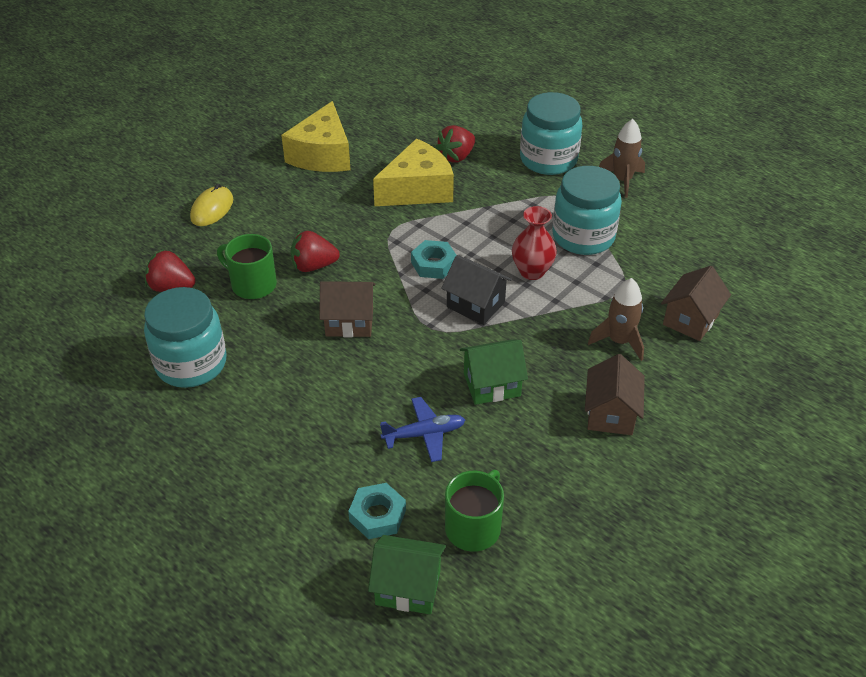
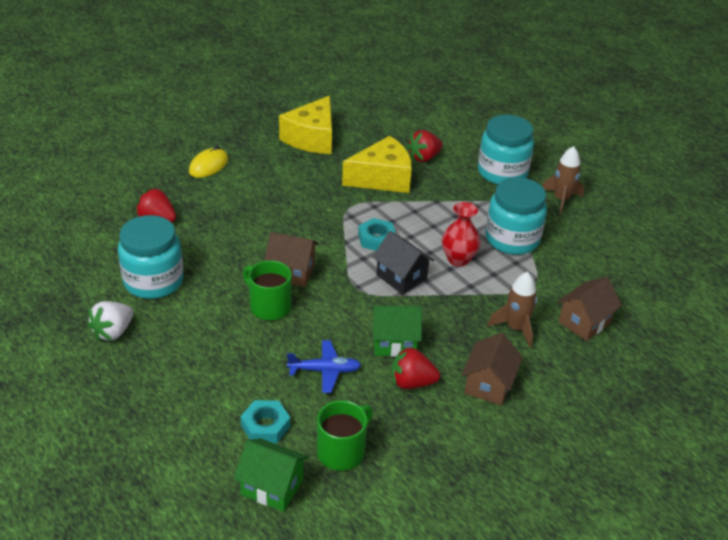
camera: 10 degrees right, 5 degrees down
green mug [217,234,277,299] -> green mug moved to [243,260,292,320]
red strawberry [290,231,340,272] -> red strawberry moved to [392,346,440,389]
none -> white strawberry [88,301,133,341]

